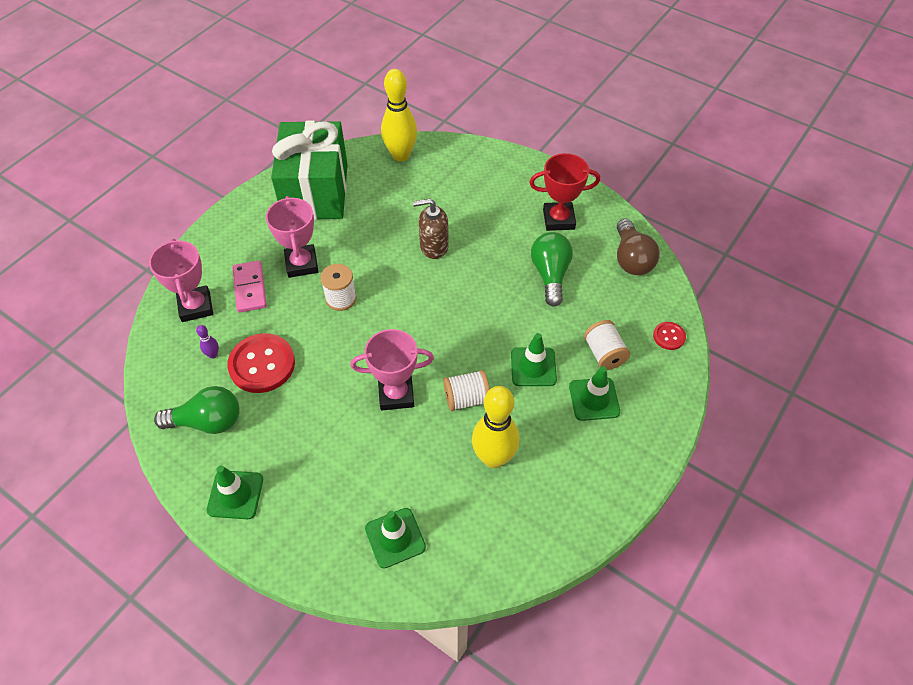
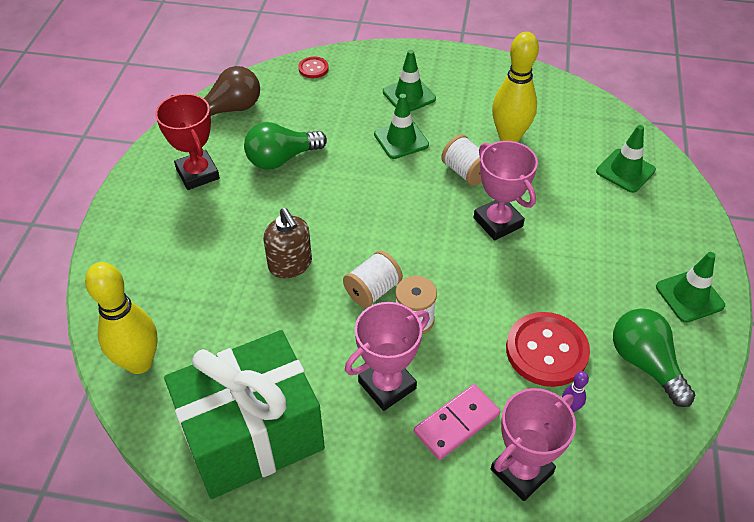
camera: 115 degrees left, 5 degrees down
white spool [584,320,630,370] -> white spool moved to [343,250,403,308]

